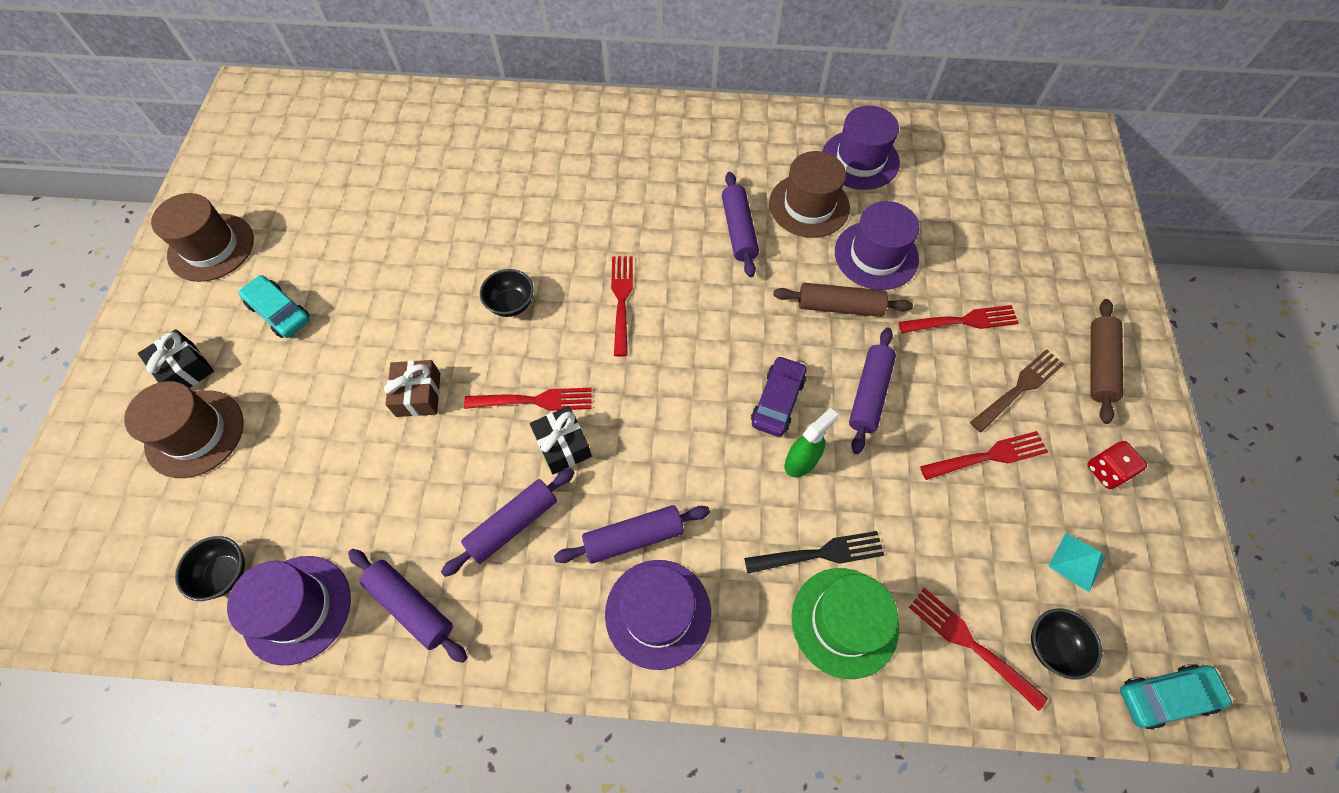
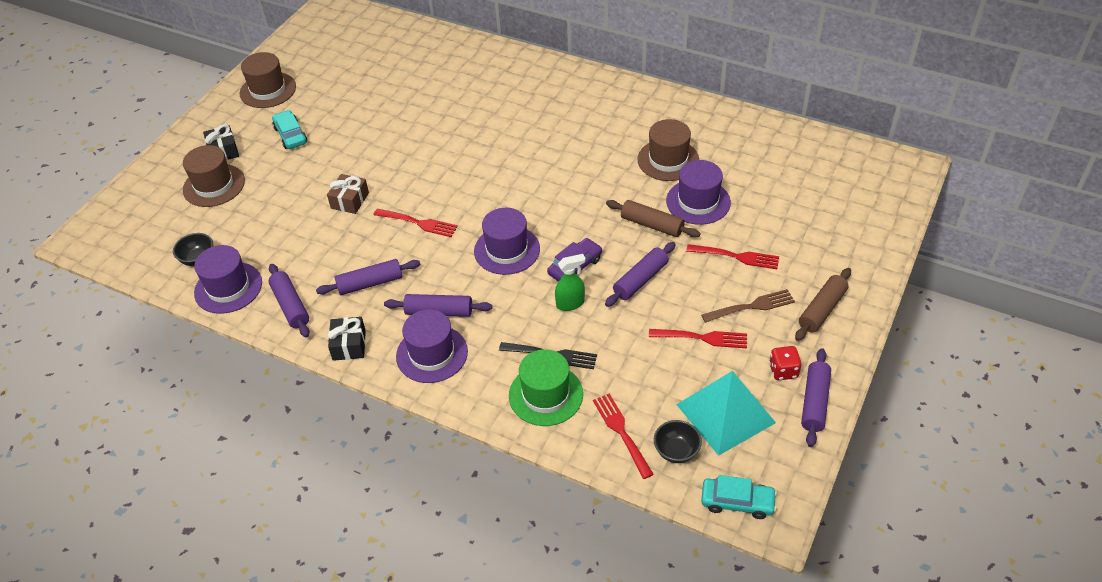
camera: 25 degrees right, 15 degrees down
black bowl [480,269,534,317] -> none
black gift [530,406,592,474] -> black gift moved to [328,317,366,361]
red fork [611,256,633,356] -> none
purple rolling pin [722,172,759,277] -> purple rolling pin moved to [801,348,831,447]
purple hat [822,106,900,190] -> purple hat moved to [474,208,540,275]
turquoise pyramid [1048,533,1106,592] -> turquoise pyramid [676,371,776,456], size x2.24

